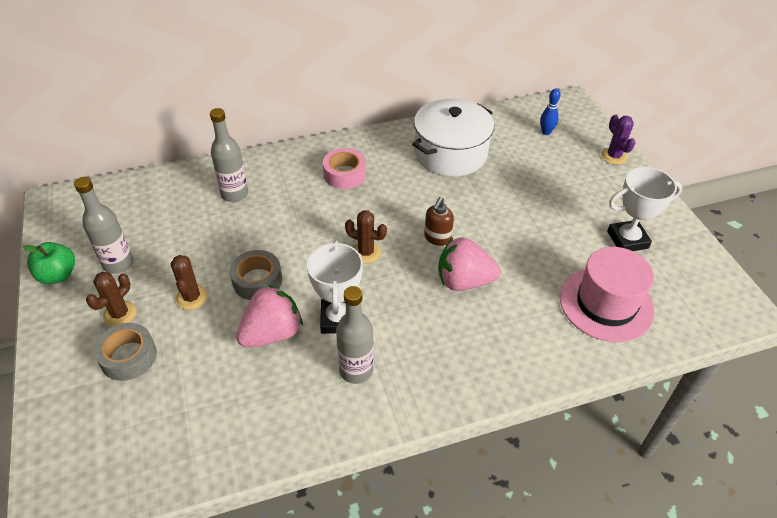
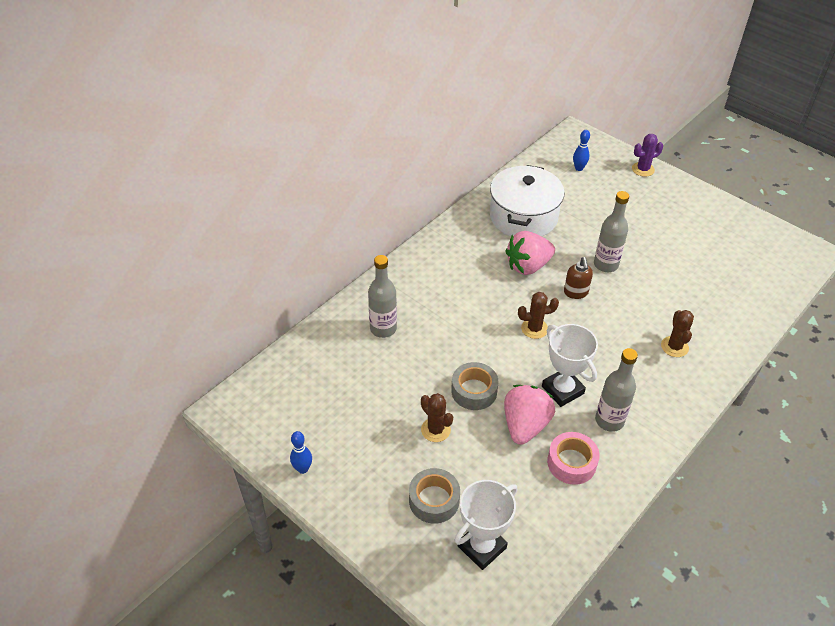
camera: 30 degrees left, 0 degrees up
green apple [23,242,75,284] -> blue bowling pin [290,431,312,474]
grey bottle [74,177,133,274] -> grey bottle moved to [594,191,629,272]
brown cactus [86,272,136,327] -> brown cactus moved to [661,310,694,357]
pink tape [323,148,366,189] -> pink tape moved to [547,432,600,485]
pink strawberry [438,237,501,291] -> pink strawberry moved to [505,231,555,275]
pink hat [560,247,655,342] -> none
purple cactus [601,114,635,165] -> purple cactus turned 60 degrees counterclockwise [632,134,663,177]
white trophy [607,167,682,251] -> white trophy moved to [454,480,517,570]

